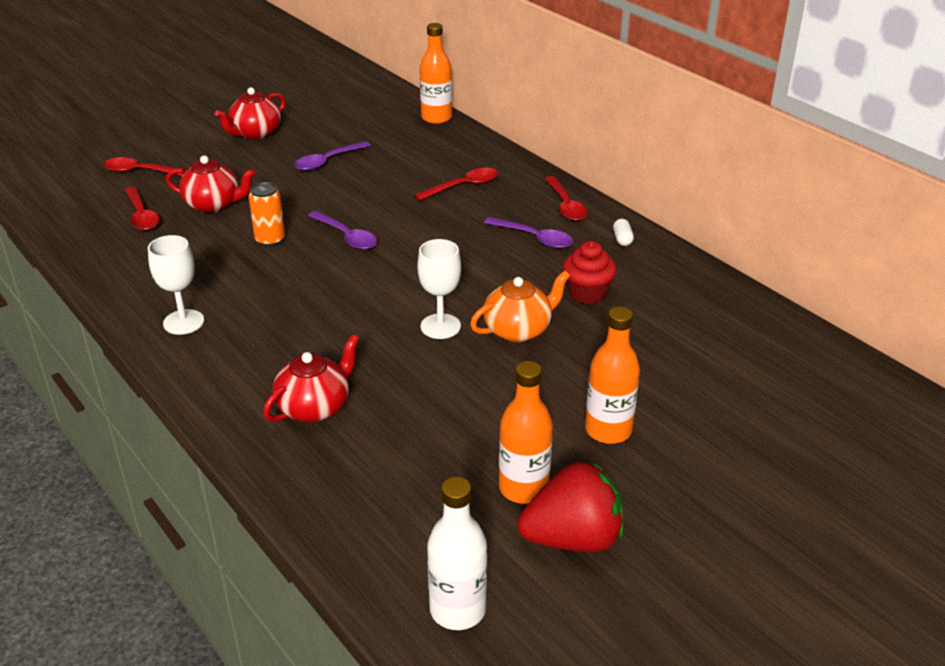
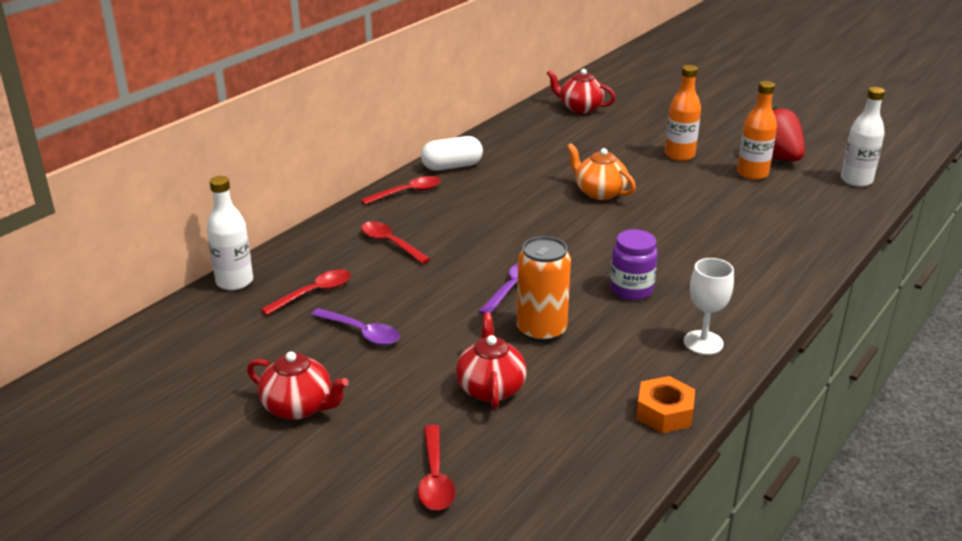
camera: 105 degrees left, 5 degrees down
red spoon [125,187,160,230] -> red spoon moved to [261,269,351,315]
orange can [249,182,285,246] -> orange can [517,236,571,342], size x1.55
red teapot [263,334,360,422] -> red teapot moved to [547,69,616,114]
white goblet [417,239,461,339] -> none
orange bottle [420,23,452,124] -> white bottle [207,176,253,290]
purple spoon [484,217,573,249] -> none
red cupcake [562,241,617,304] -> none
white capsule [613,219,634,246] -> white capsule [421,136,483,171], size x2.11
none -> purple jar [610,229,658,300]
none -> orange nut [636,376,695,433]

